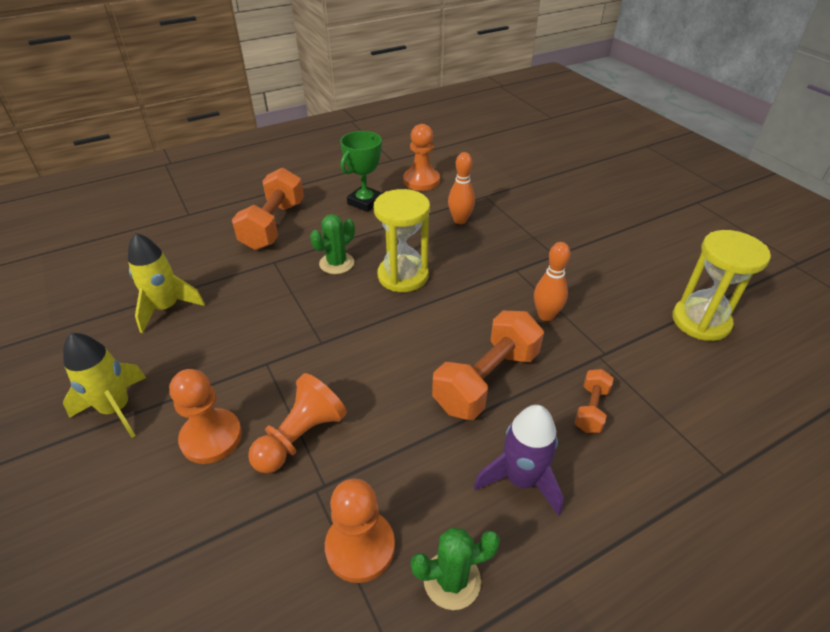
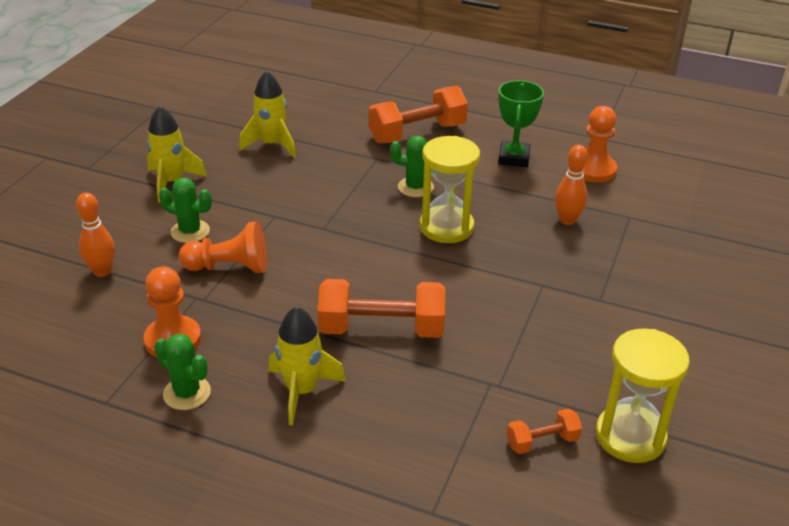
camera: 50 degrees right, 5 degrees down
orange pawn [169,369,242,464] -> green cactus [159,178,212,243]
green trophy [340,131,383,212] -> green trophy turned 75 degrees counterclockwise [498,80,544,167]
purple rocket [474,405,564,516] -> yellow rocket [269,306,346,426]
orange bowling pin [534,242,570,321] -> orange bowling pin moved to [76,192,115,277]
orange dumbbell [574,369,614,433] -> orange dumbbell moved to [507,409,582,454]

